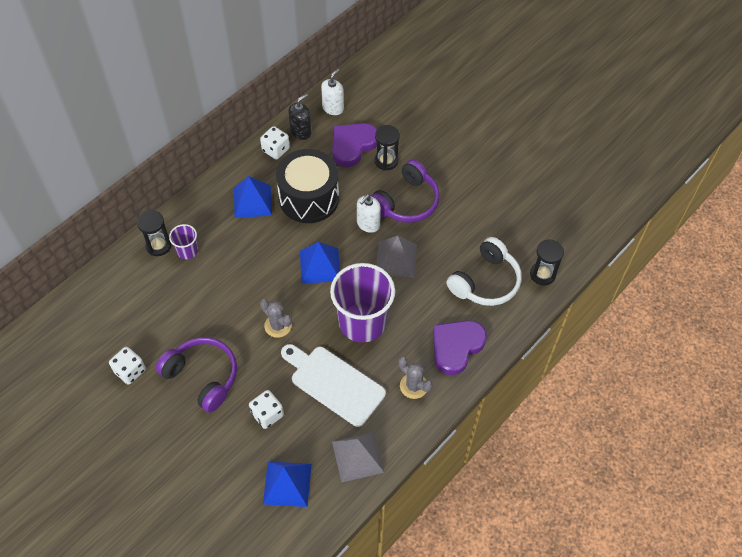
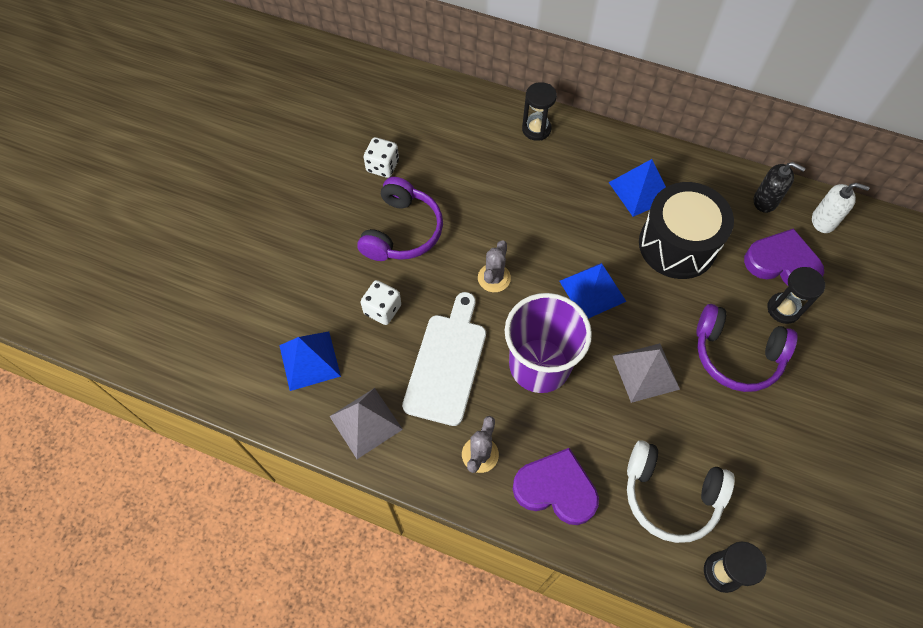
camera: 70 degrees right, 5 degrees up
purple cup [169,224,198,259] -> none
white dice [260,126,290,159] -> none
white soap dispenser [357,194,381,233] -> none

